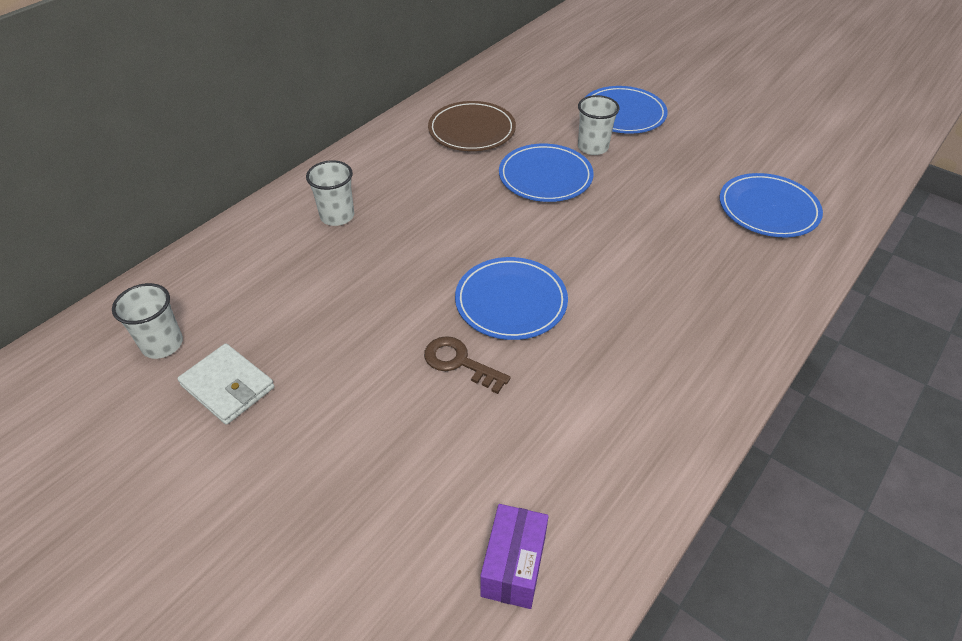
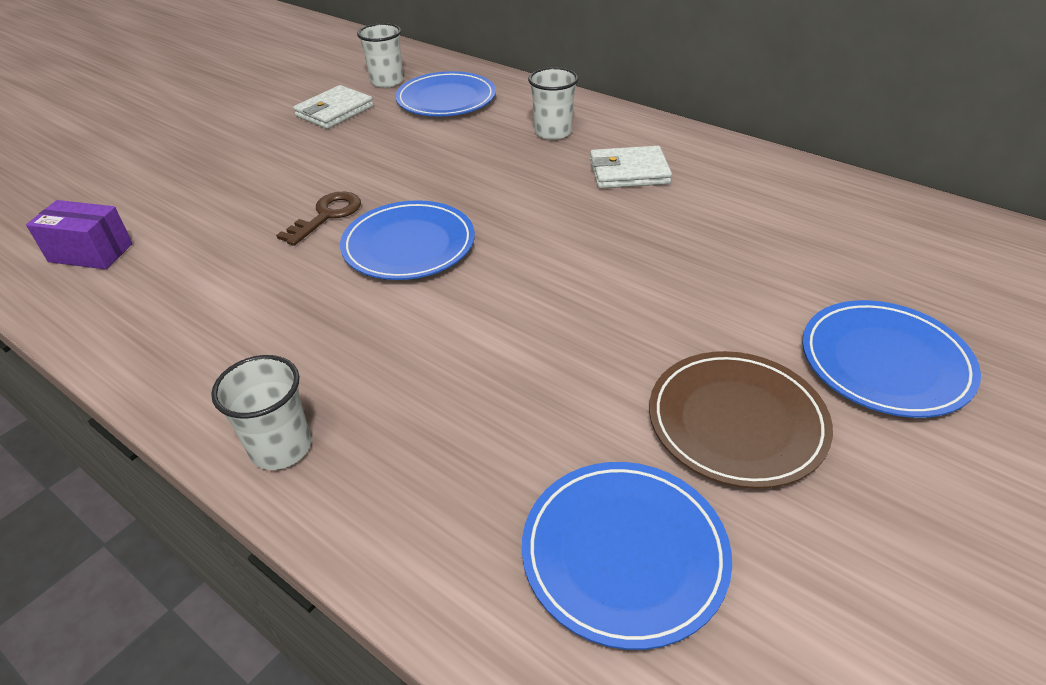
camera: 90 degrees right, 5 degrees down
brown plate [428,101,516,151] -> brown plate moved to [649,351,833,489]
blue plate [499,144,594,202] -> blue plate moved to [395,71,496,116]
white cup [578,95,619,155] -> white cup moved to [211,355,311,470]
none -> white wallet [590,146,672,189]

